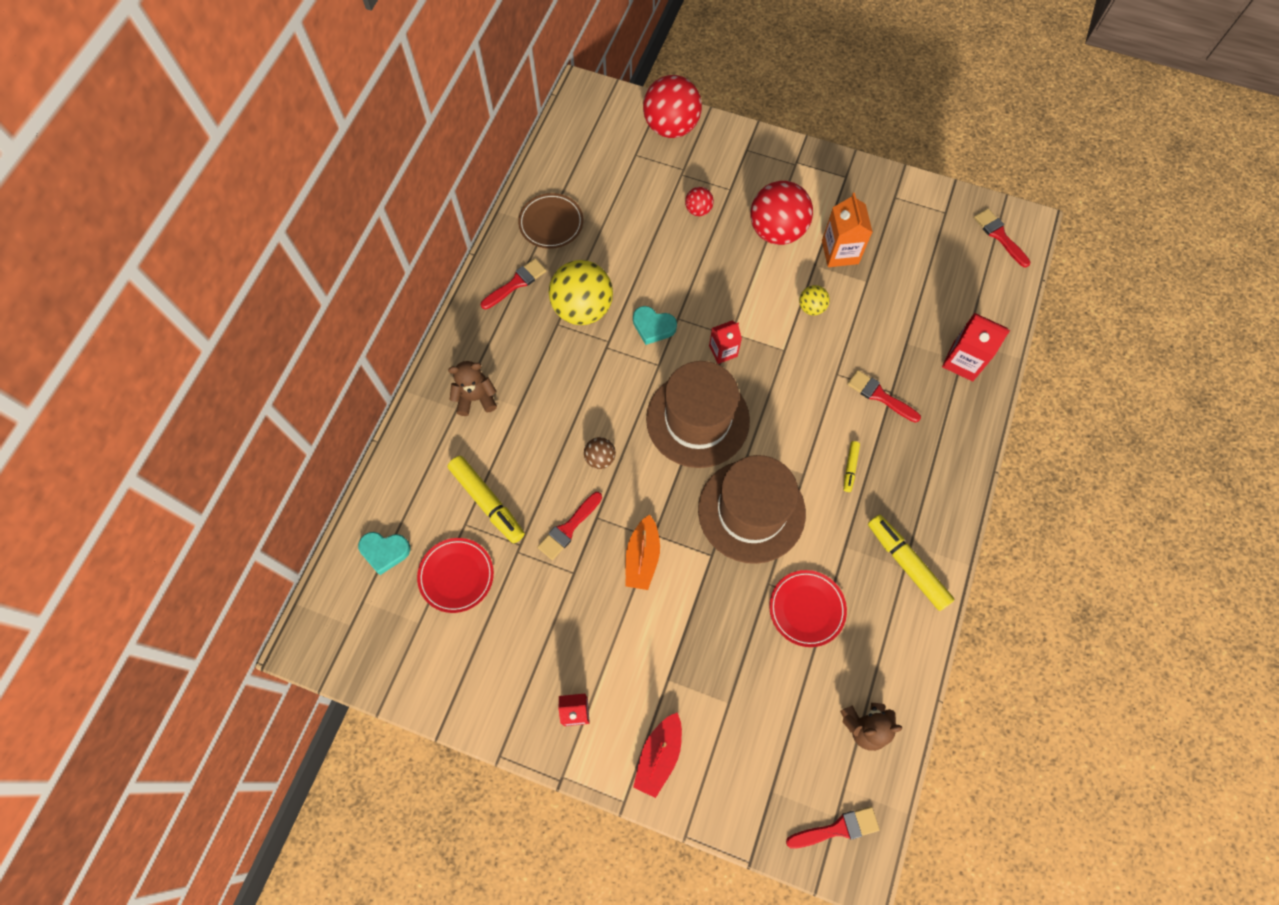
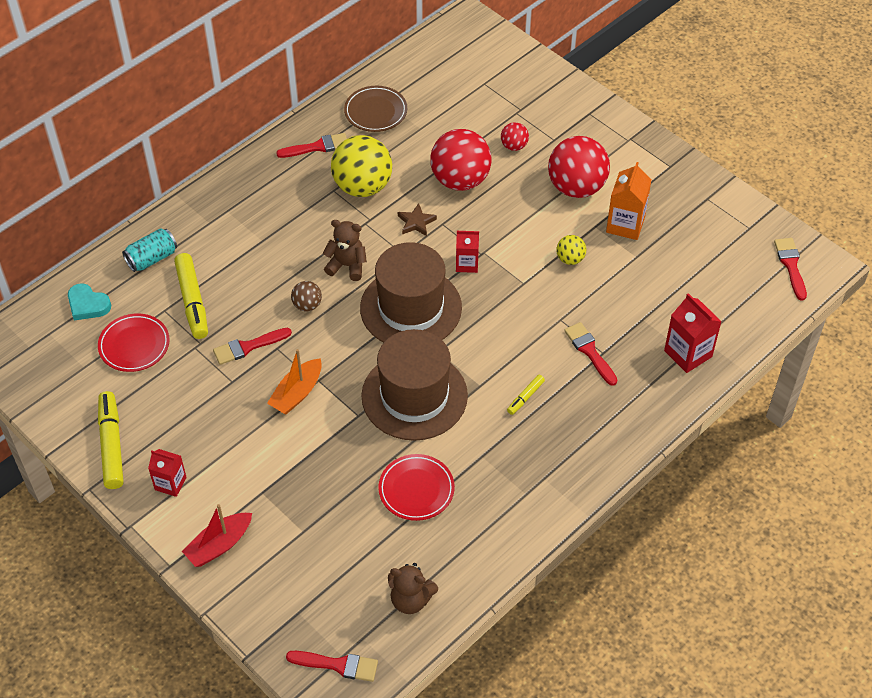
camera: 25 degrees right, 15 degrees down
brown teddy bear [448,361,497,416] -> brown teddy bear moved to [323,220,367,281]
turquoise heart [633,306,677,345] -> brown star [398,203,437,236]
red ball [643,75,702,138] -> red ball moved to [430,129,492,191]
yellow marker [868,515,955,611] -> yellow marker moved to [98,391,124,489]
none -> turquoise can [122,228,177,272]

